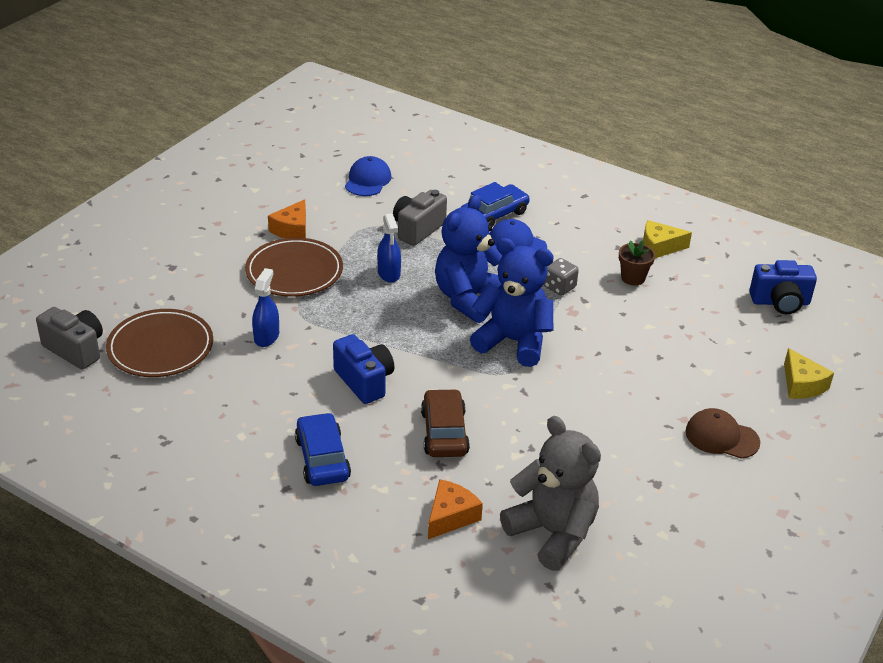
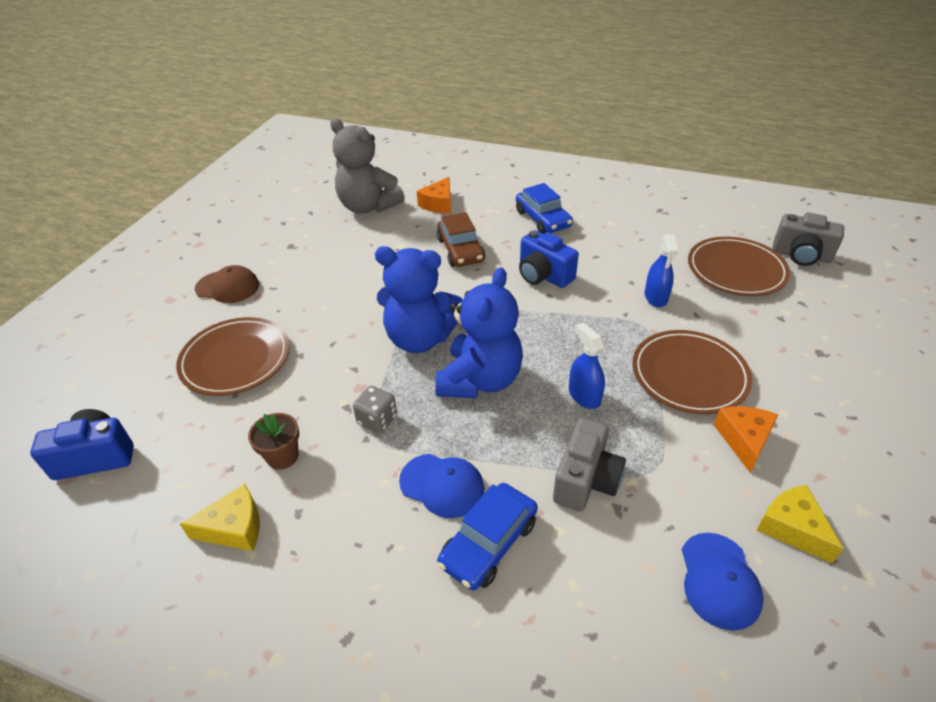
camera: 170 degrees right, 5 degrees up
yellow cheese [784,348,834,399] -> yellow cheese moved to [757,485,844,563]
none -> brown plate [176,317,290,396]

